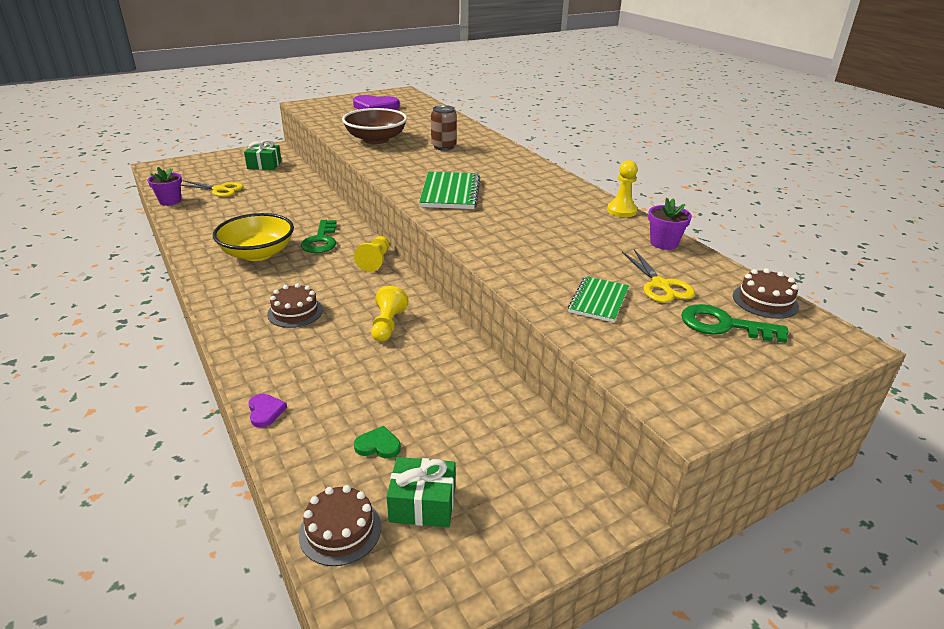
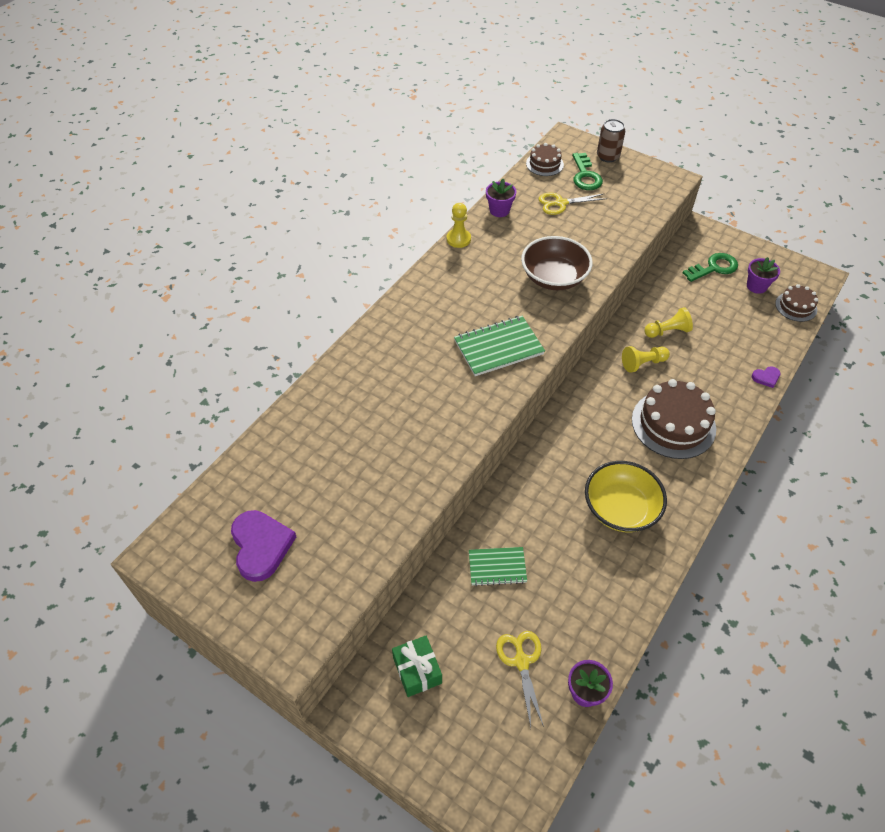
camera: 115 degrees left, 20 degrees up
purple heart [248,394,287,428] -> purple heart turned 150 degrees counterclockwise [752,366,781,388]
brown cake [267,283,323,328] -> brown cake [632,379,716,459], size x1.83
green key [301,220,337,253] -> green key moved to [683,253,738,282]
brown bowl [342,108,407,144] -> brown bowl moved to [521,236,593,290]
yellow pawn [354,236,389,272] -> yellow pawn moved to [644,307,693,338]
green heart [354,426,401,459] -> none
green gift [387,457,455,527] -> purple flower pot [747,257,780,294]
brown can [431,105,457,151] -> brown can moved to [597,119,625,162]
green notebook [568,276,629,323] -> green notebook moved to [469,547,527,586]
yellow scissors [622,249,695,303] -> yellow scissors turned 150 degrees counterclockwise [538,193,608,215]

